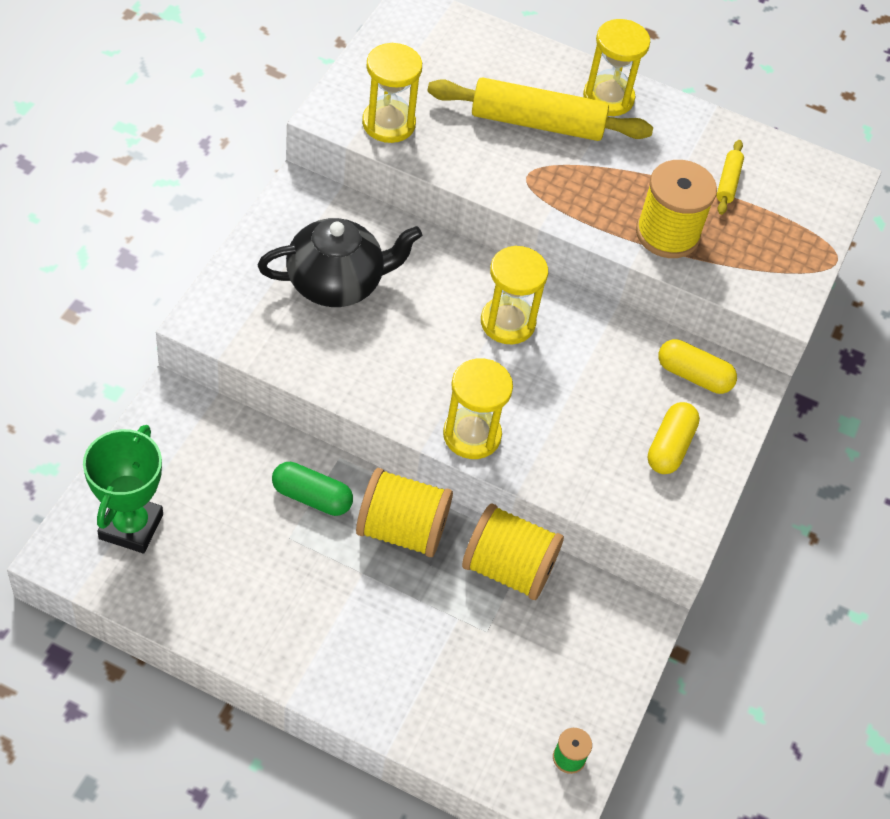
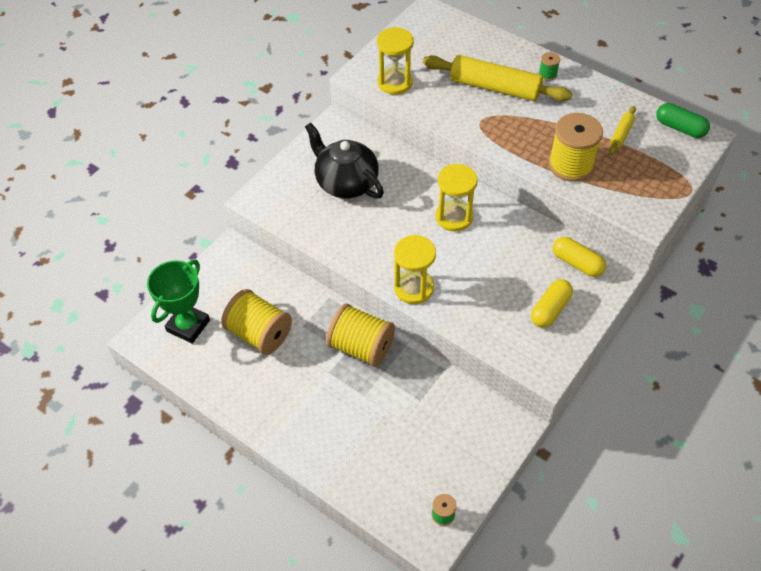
camera: 20 degrees right, 0 degrees up
black teapot [258,218,422,307] -> black teapot turned 135 degrees counterclockwise [305,122,384,199]
green capsule [272,462,353,516] -> green capsule moved to [656,103,710,138]
yellow spool [462,503,564,600] -> yellow spool moved to [221,289,292,355]
yellow hourglass [583,19,650,116] -> green spool [539,52,560,81]

